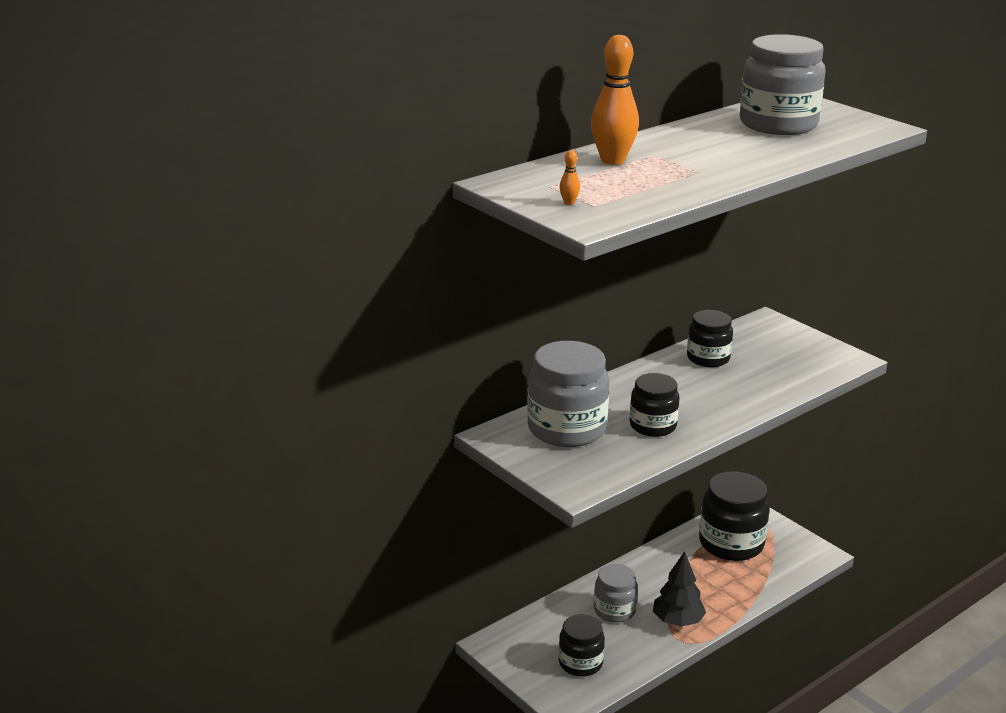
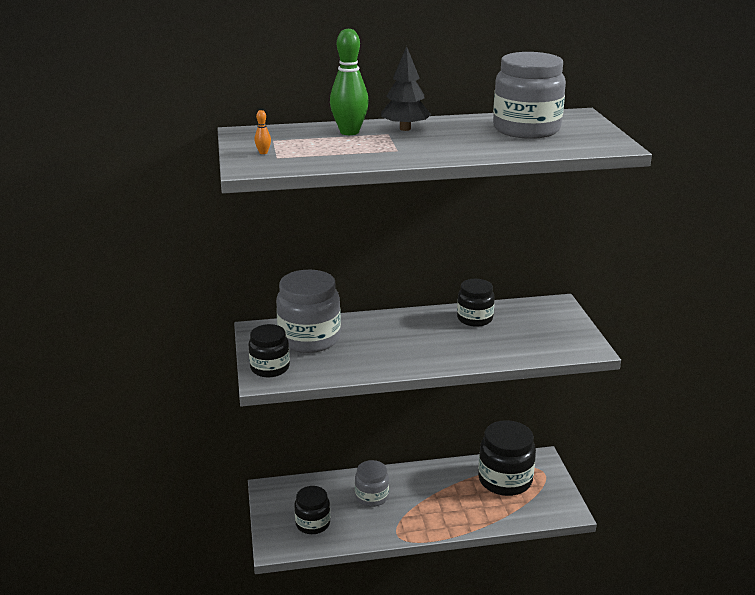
camera: 30 degrees right, 0 degrees up
orange bowling pin [591,35,639,165] -> green bowling pin [330,29,369,135]
black jar [630,373,680,437] -> black jar moved to [248,324,290,377]
black tree [653,551,706,627] -> black tree moved to [381,46,431,131]

